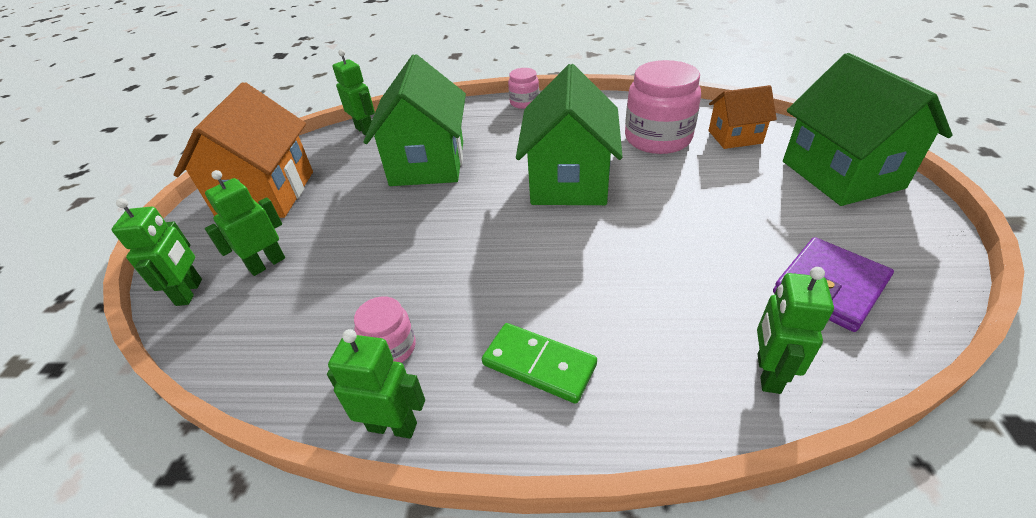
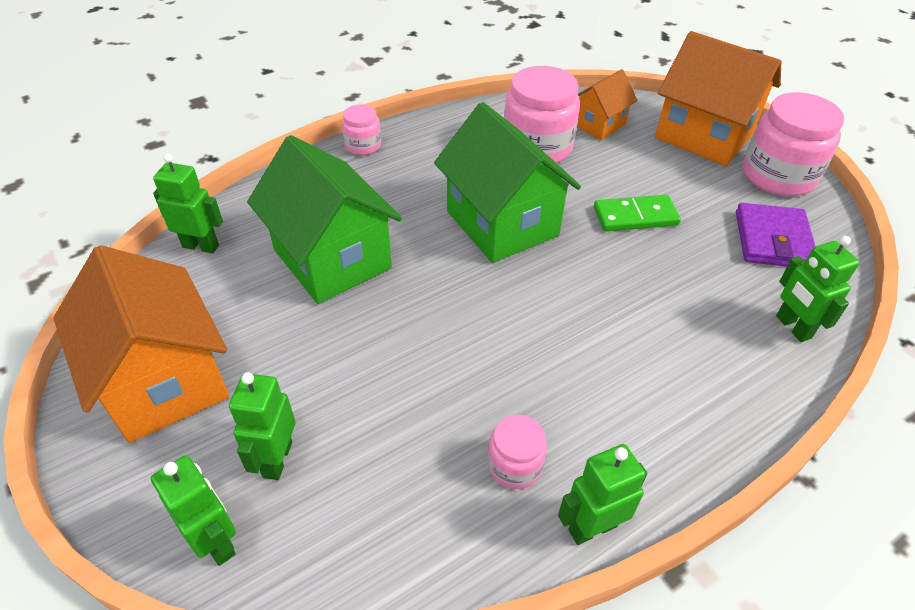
camera: 40 degrees left, 5 degrees up
green domino [482,323,597,404] -> green domino moved to [594,195,681,232]
green house [783,53,953,206] -> orange house [655,31,781,166]
none -> pink jar [743,92,844,196]

